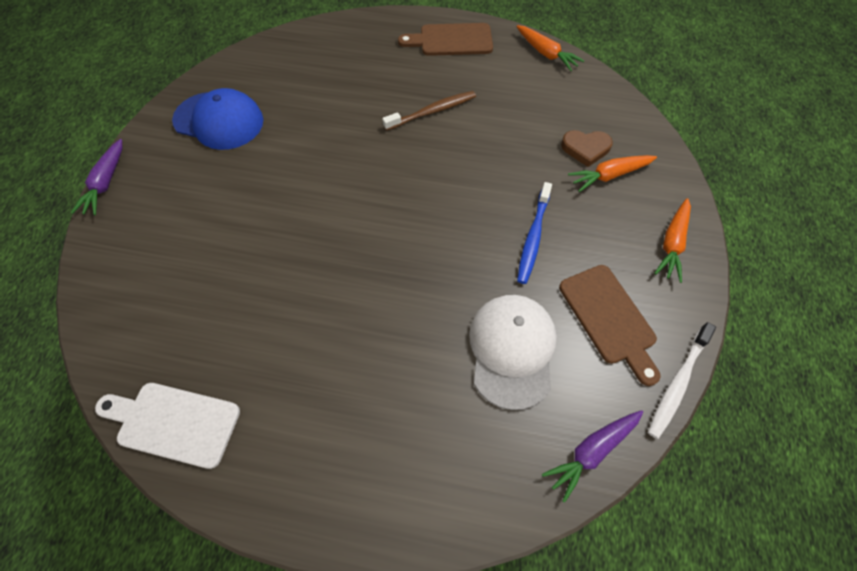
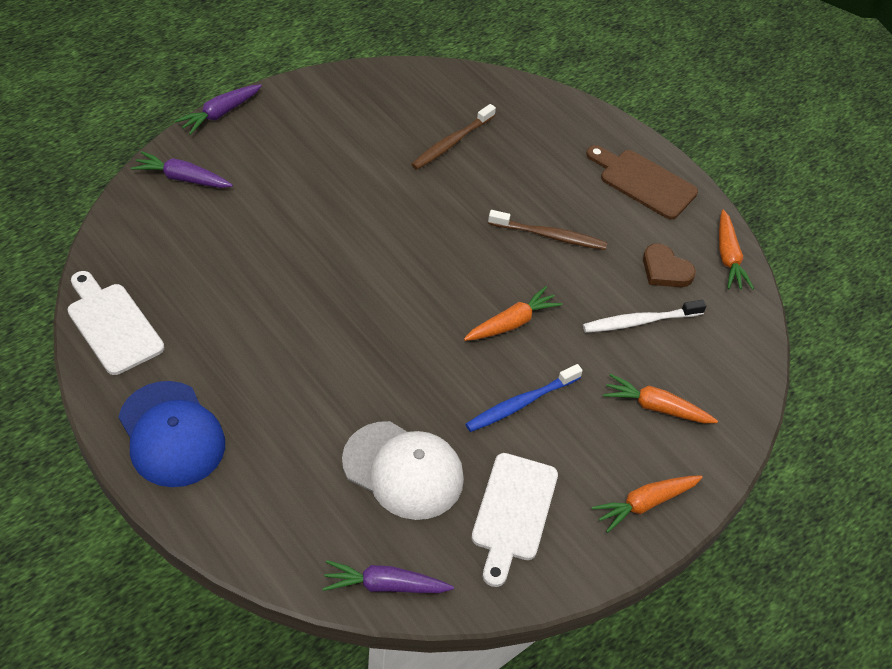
camera: 35 degrees right, 10 degrees down
blue cap [172,88,263,150] -> blue cap moved to [119,381,225,487]
white cap [469,295,557,410] -> white cap turned 75 degrees clockwise [342,421,464,520]
brown cutting board [559,265,660,386] -> white cutting board [471,453,558,587]
brown heart [561,130,613,167] -> brown heart moved to [643,243,696,287]
white toothbrush [648,322,716,439] -> white toothbrush moved to [583,300,706,333]
none -> purple carrot [131,151,233,188]
none -> brown toothbrush [411,104,496,170]
none -> orange carrot [464,286,562,341]

